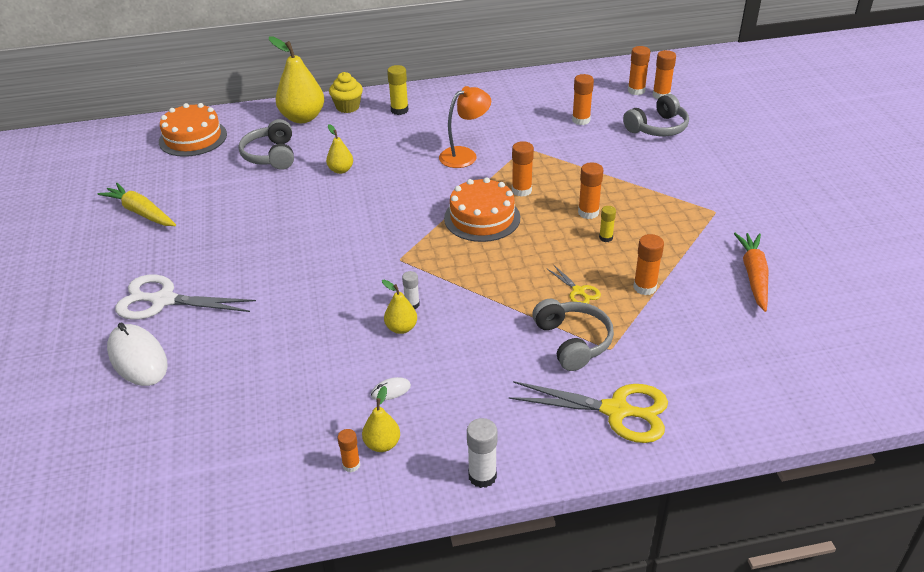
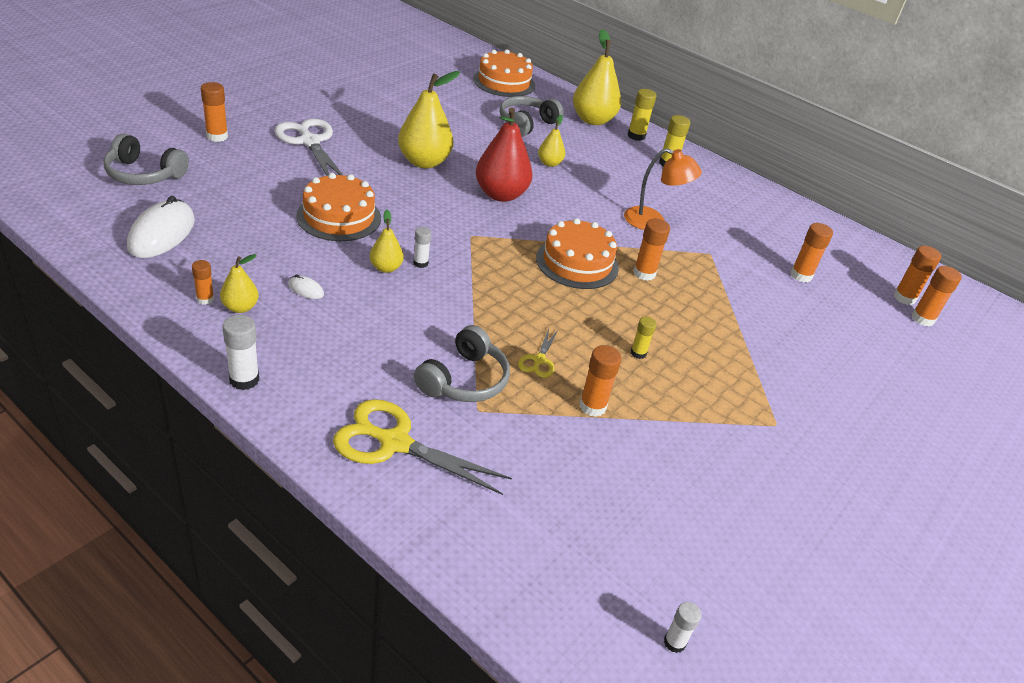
camera: 45 degrees right, 0 degrees up
yellow carrot [98,183,176,226] -> none
white mouse [107,322,168,386] -> white mouse moved to [127,196,195,258]
yellow cupcake [329,72,363,113] -> yellow glue stick [627,89,656,141]
yellow scissors [509,381,668,443] -> yellow scissors turned 135 degrees clockwise [333,399,512,495]
orange glue stick [578,162,603,219] -> orange glue stick moved to [201,82,228,142]
grey headphones [623,94,689,136] -> grey headphones moved to [103,133,189,185]
orange carrot [734,233,769,312] -> none
none -> orange cake [296,173,381,241]
none -> yellow pear [398,71,460,168]
none -> red pear [476,107,533,202]
none -> white glue stick [664,602,702,653]

